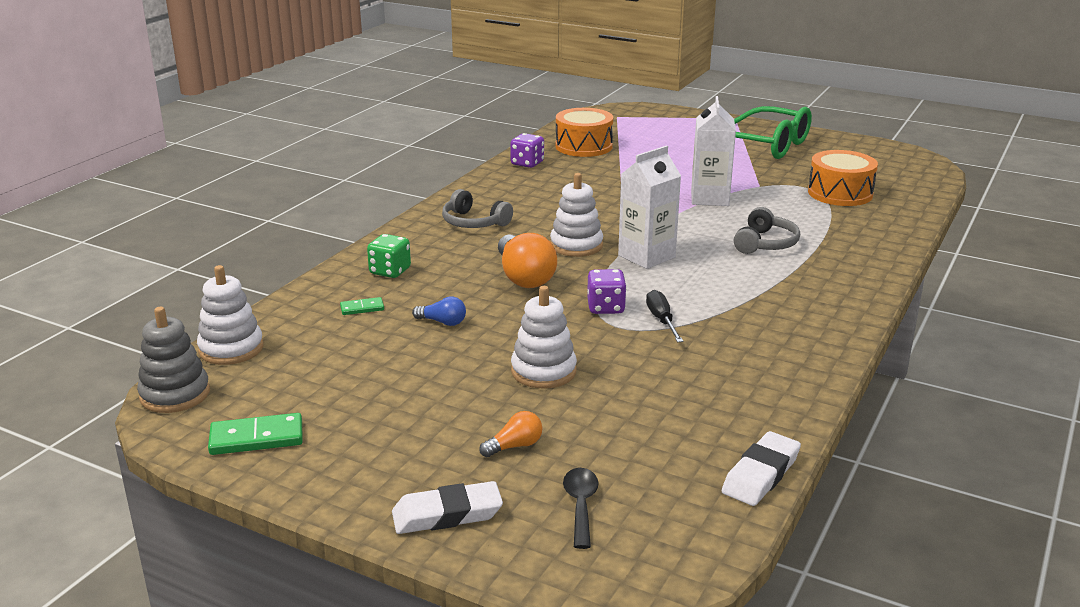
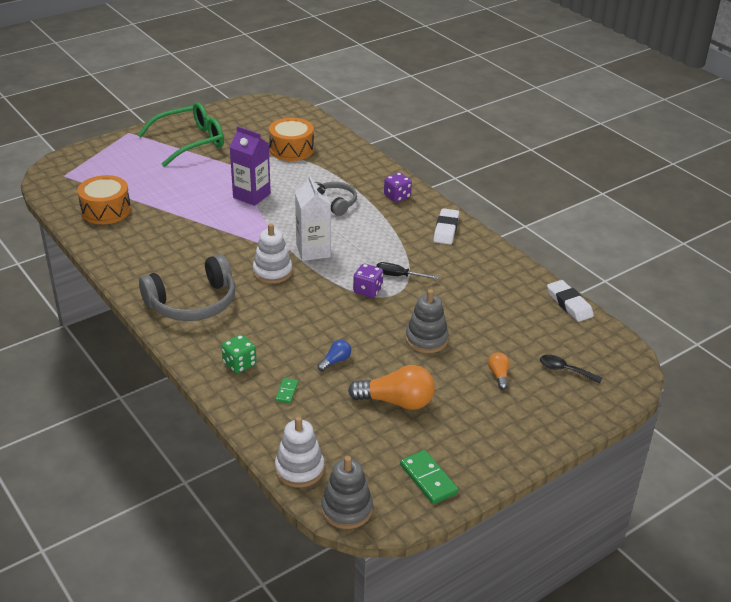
camera: 65 degrees left, 10 degrees up
green domino [208,413,303,455] -> green domino turned 45 degrees counterclockwise [400,450,458,504]
white eraser [392,481,503,534] -> white eraser moved to [433,208,459,244]
grey headphones [442,189,513,228] -> grey headphones [139,254,235,321], size x1.69
orange light bulb [498,233,557,288] -> orange light bulb moved to [348,365,435,410]
purple dice [510,133,544,168] -> purple dice moved to [384,172,412,202]
white stacking toy [511,286,577,389] -> grey stacking toy [406,289,449,353]
white carton [691,96,736,206] -> purple carton [230,126,271,206]

